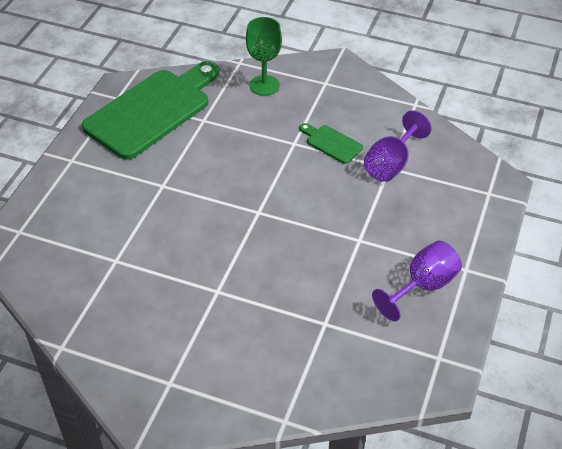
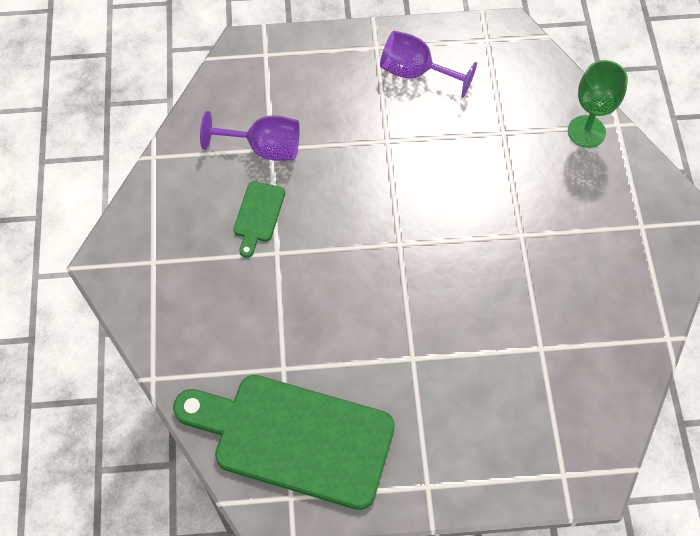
camera: 115 degrees left, 15 degrees up
green goblet [246,17,282,96] -> green goblet moved to [568,60,628,148]

